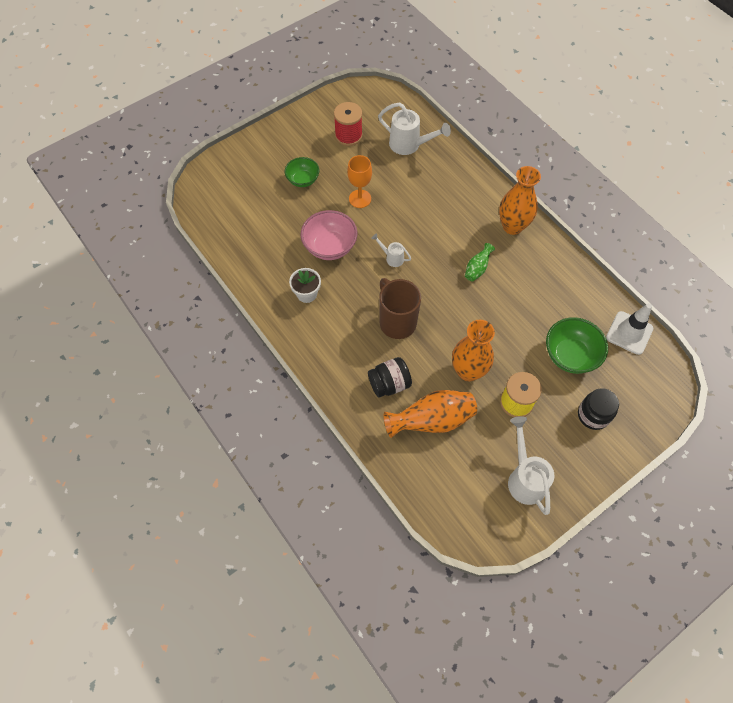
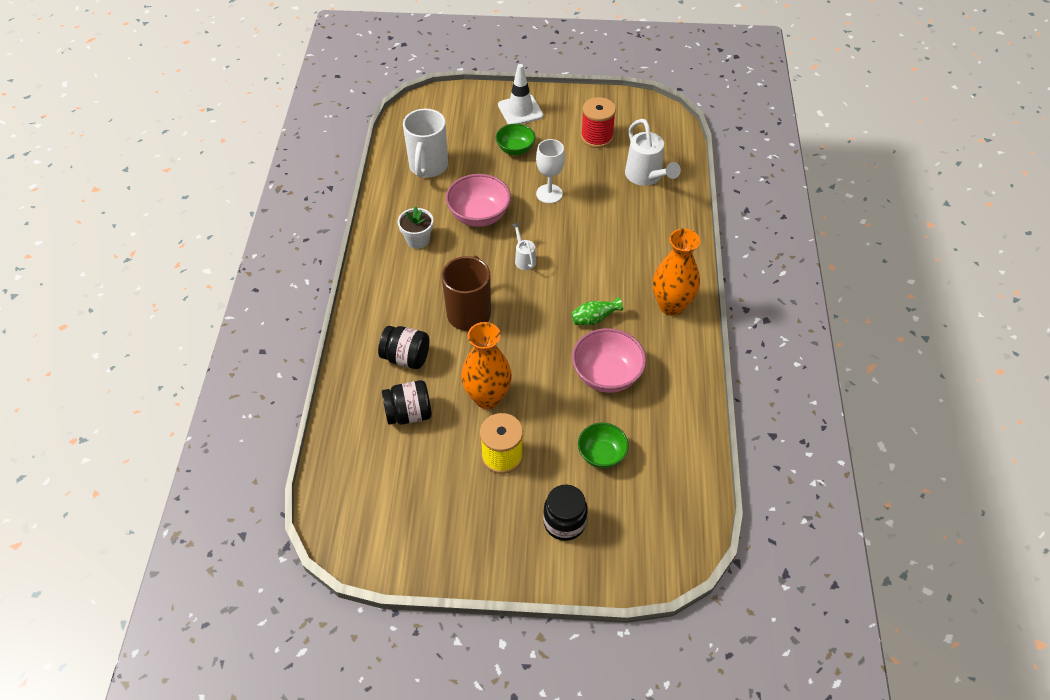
camera: 40 degrees right, 10 degrees down
orange goblet [347,155,372,208] -> white goblet [536,139,565,204]
orange vase [384,390,477,438] -> black jar [382,380,432,425]
white watering can [508,416,554,515] -> none
green bowl [546,317,608,374] -> green bowl [578,422,629,468], size x0.65
white traffic cone [606,303,653,355] -> white traffic cone moved to [498,64,543,124]
none -> white mug [403,109,448,178]
none -> pink bowl [572,328,646,393]

